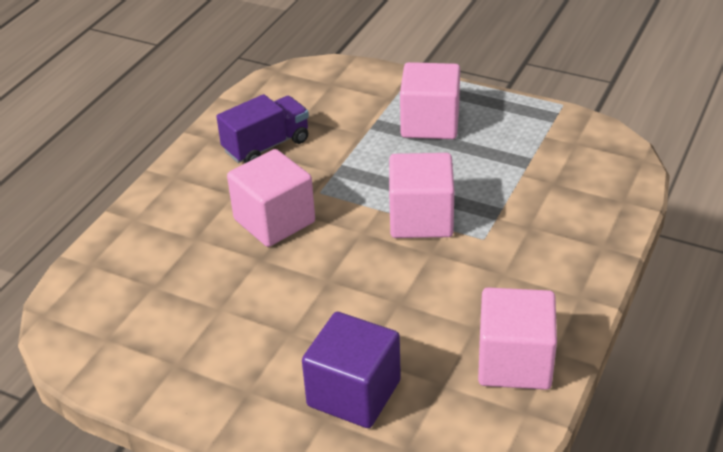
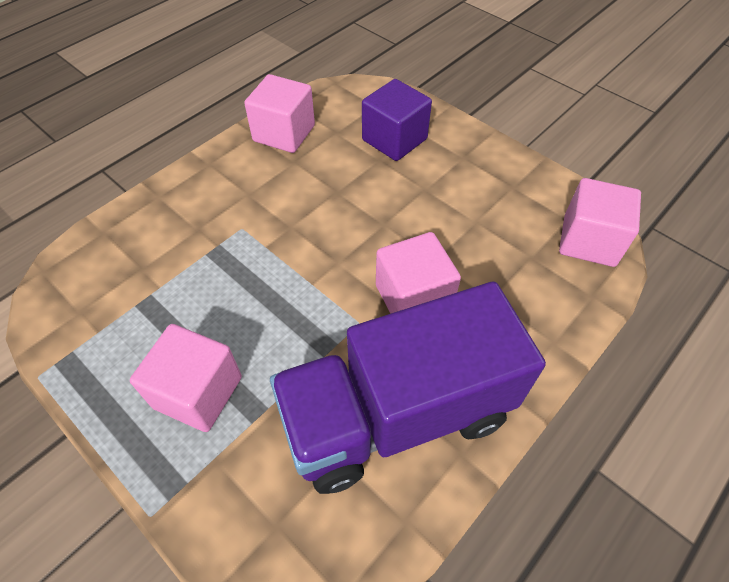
camera: 165 degrees left, 15 degrees up
purple truck [216,94,309,163] -> purple truck [270,282,546,494], size x2.09
pink cube [389,153,454,238] -> pink cube moved to [559,178,641,267]

